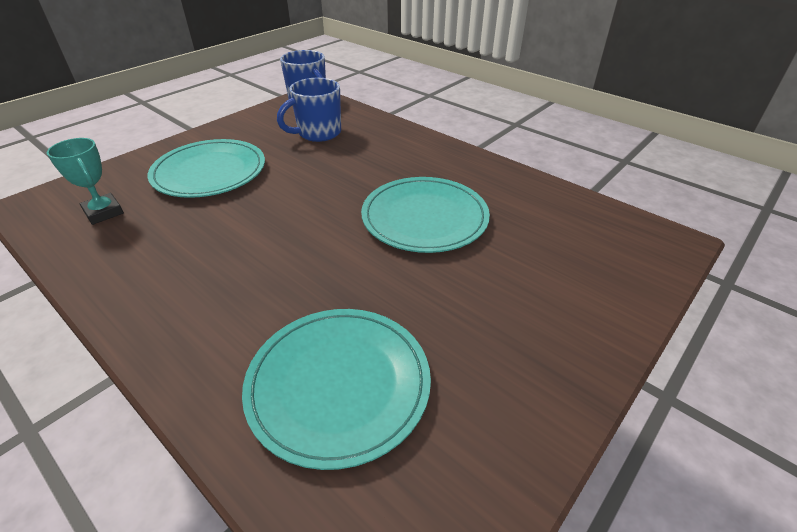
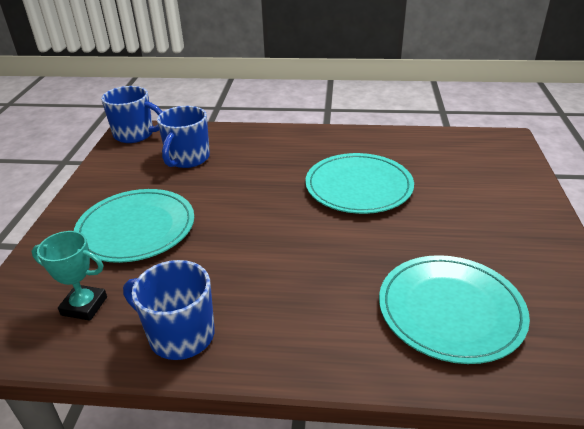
camera: 35 degrees left, 5 degrees down
none -> blue mug [123,260,215,360]

